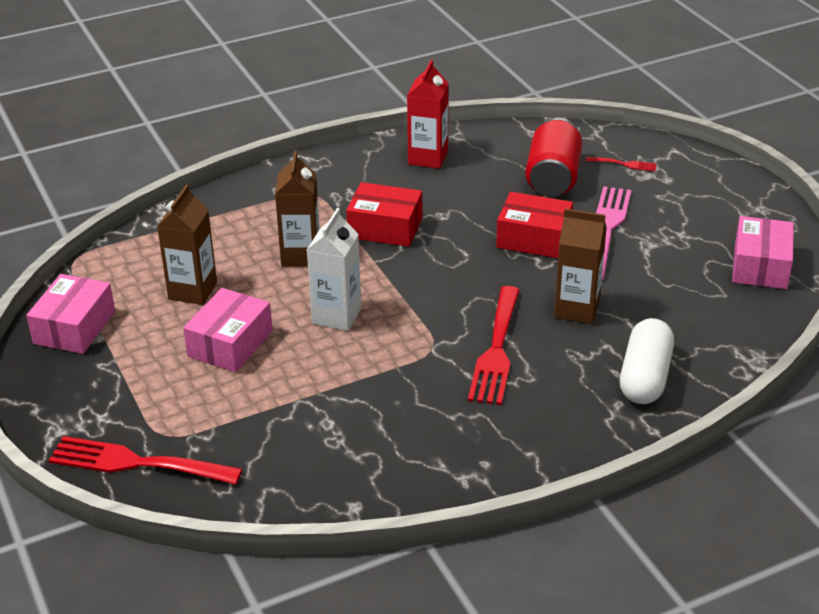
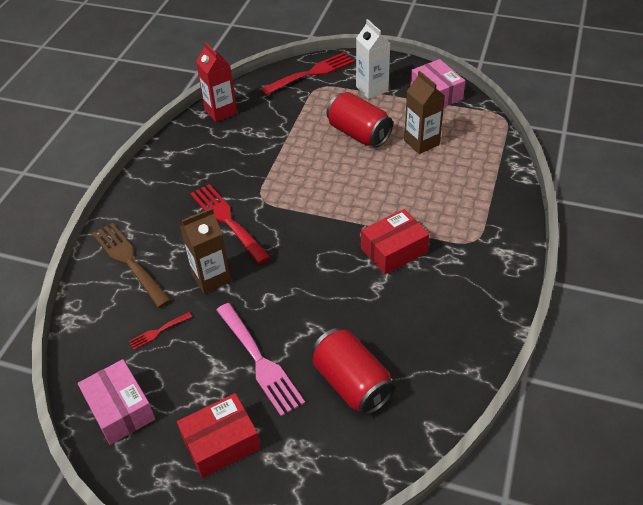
camera: 135 degrees right, 10 degrees up
pink box [183,288,273,372] -> red can [327,92,393,147]
brown carton [275,151,320,266] -> none
white carton [307,208,361,331] -> white carton moved to [356,19,390,99]
red carton [407,60,449,169] -> red carton moved to [196,42,237,122]
red box [496,192,573,258] -> red box moved to [177,393,260,478]
red fork [586,157,657,171] -> red fork moved to [129,312,192,350]
white capsule [620,318,674,404] -> brown fork [92,223,171,308]

